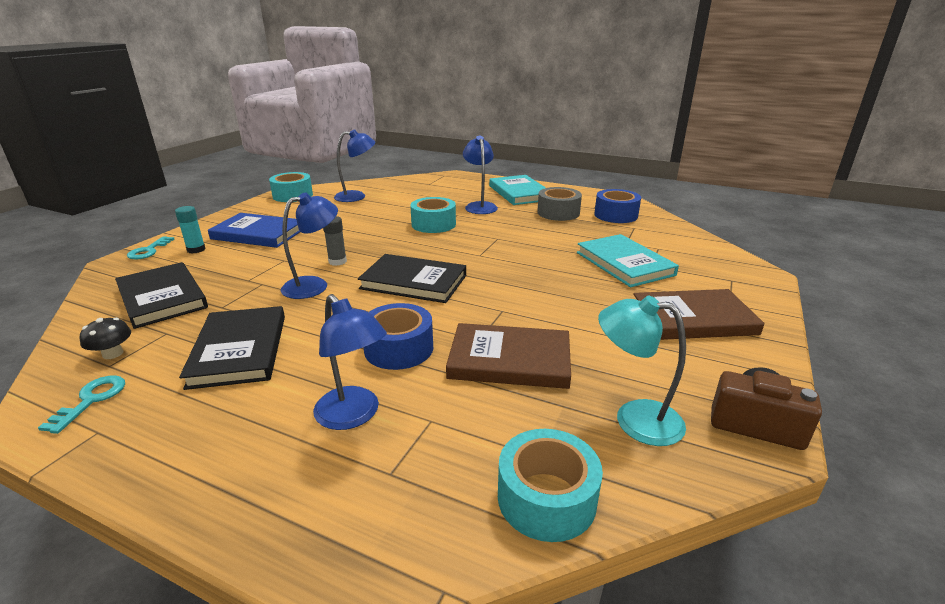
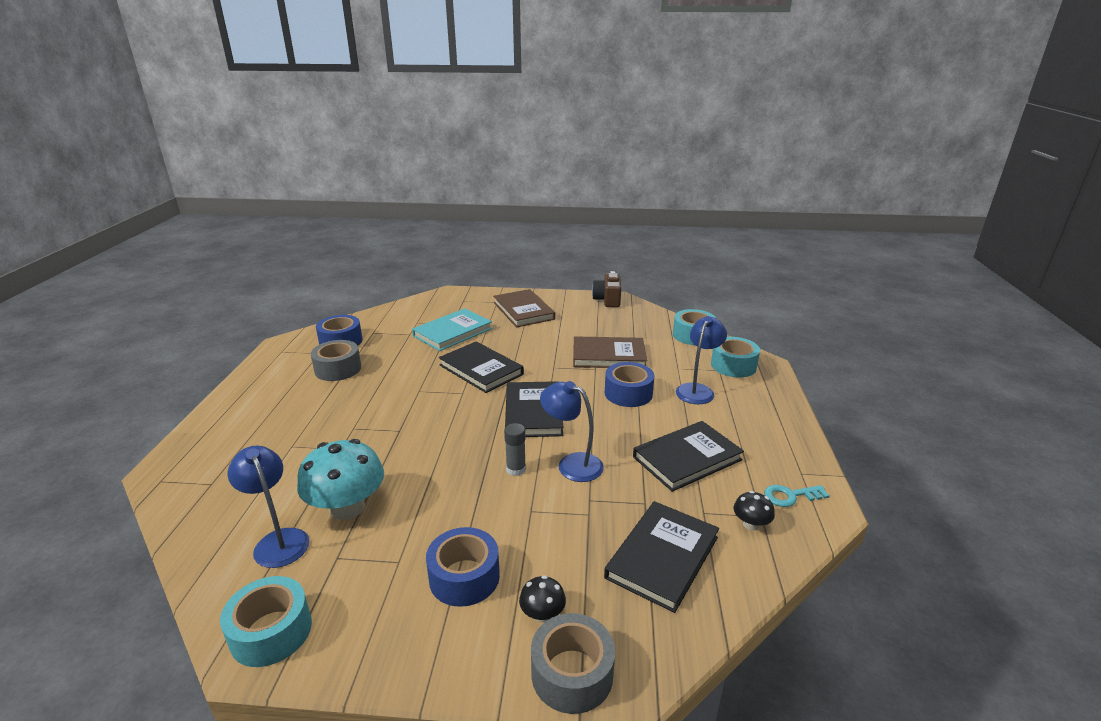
camera: 110 degrees left, 0 degrees up
turquoise key [127,236,174,259] -> grey tape [531,613,615,714]
turquoise glue stick [175,206,206,254] -> black mushroom [519,575,566,623]
blue book [208,213,300,248] -> blue tape [426,527,500,607]
turquoise tape [410,197,456,233] -> turquoise tape moved to [711,337,760,377]
brown book [446,323,571,389] -> brown book turned 75 degrees counterclockwise [573,336,647,368]
blue lamp [463,136,498,214] -> none
turquoise book [489,175,546,205] -> none
turquoise lamp [598,296,686,446] -> none
none -> turquoise mushroom [297,439,384,520]
none -> black book [439,341,524,393]

